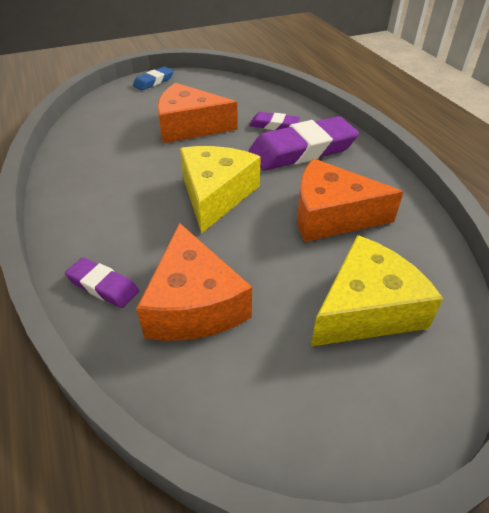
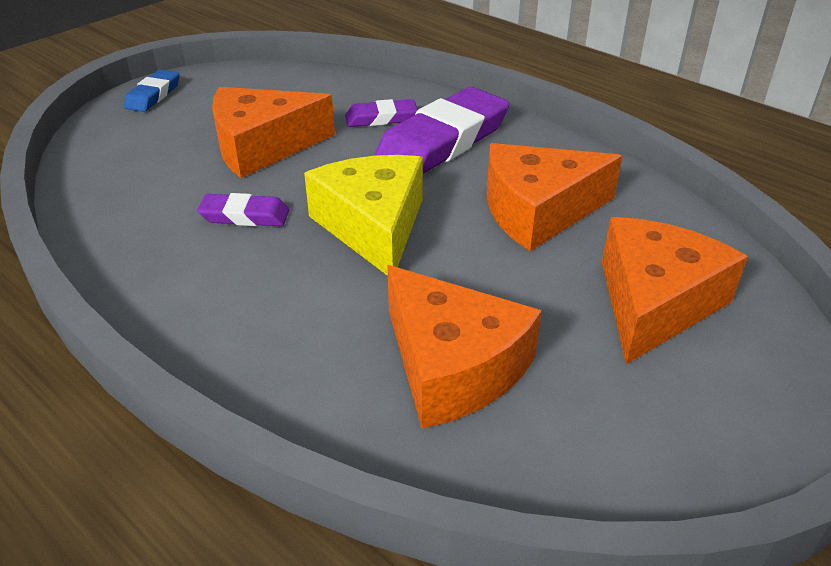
camera: 25 degrees left, 5 degrees down
purple eraser [65,257,139,308] -> purple eraser moved to [197,193,289,226]
yellow cheese [311,235,443,346] -> orange cheese [602,217,748,364]

